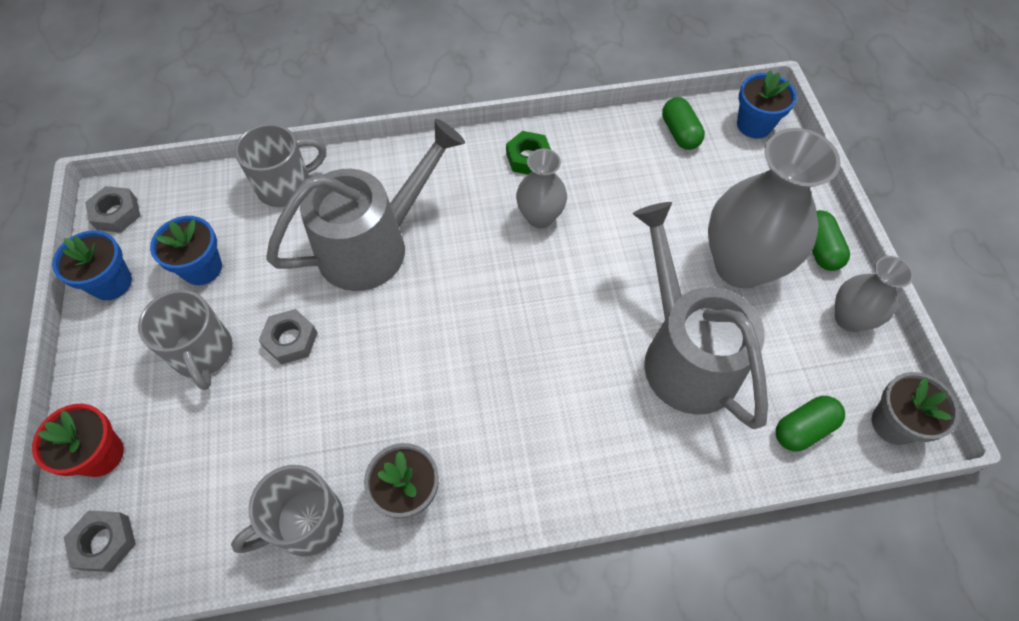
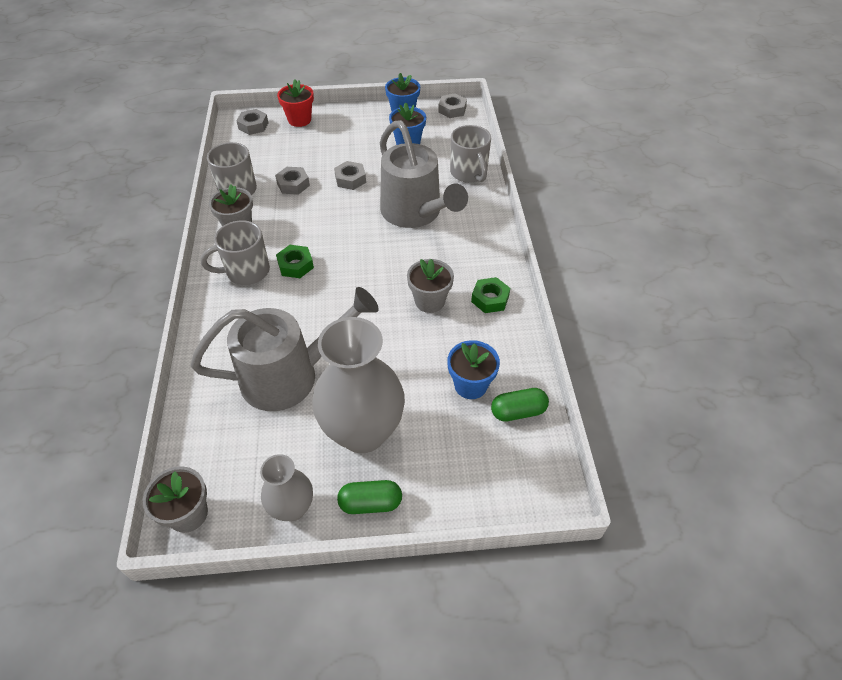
camera: 95 degrees right, 10 degrees down
grey mug [138,290,233,390] -> grey mug moved to [200,220,270,285]
grey vase [516,149,567,228] -> grey flower pot [407,259,454,313]
blue flower pot [737,70,797,138] -> blue flower pot moved to [447,340,500,399]
green capsule [776,396,845,451] -> none
none -> grey nut [275,167,310,195]
none -> green nut [276,245,314,278]

